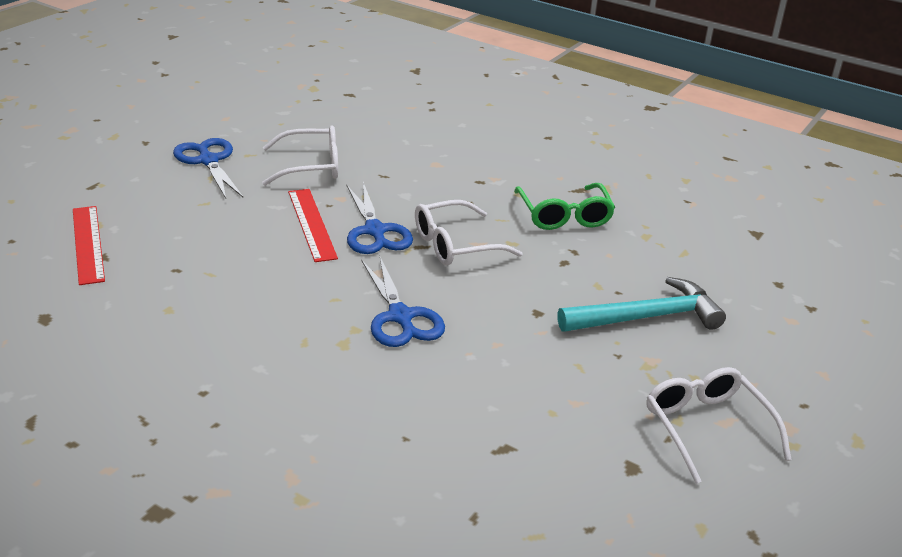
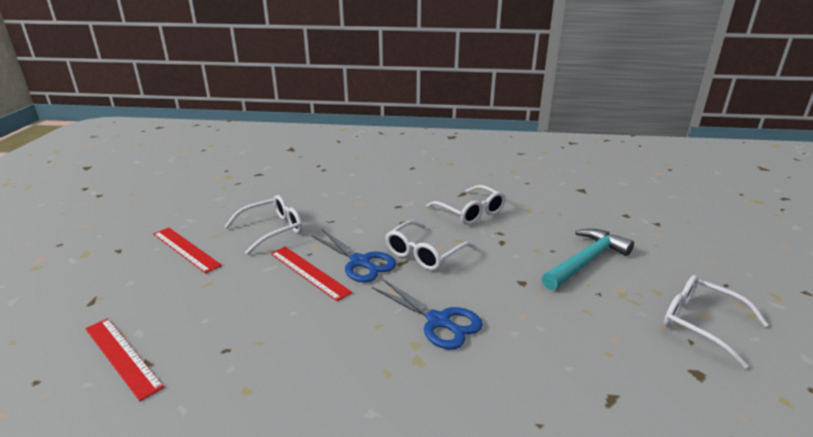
camera: 25 degrees left, 5 degrees down
blue scissors [173,138,243,198] -> red ruler [153,228,222,273]
green glasses [514,183,615,230] -> white glasses [426,185,506,225]

